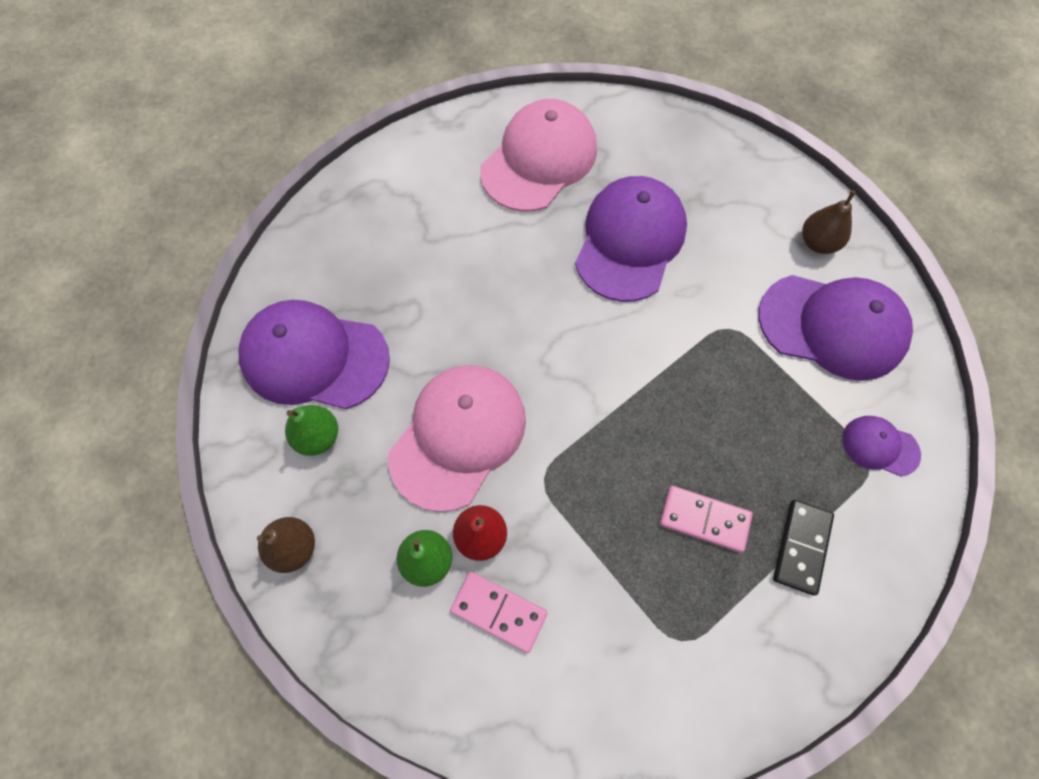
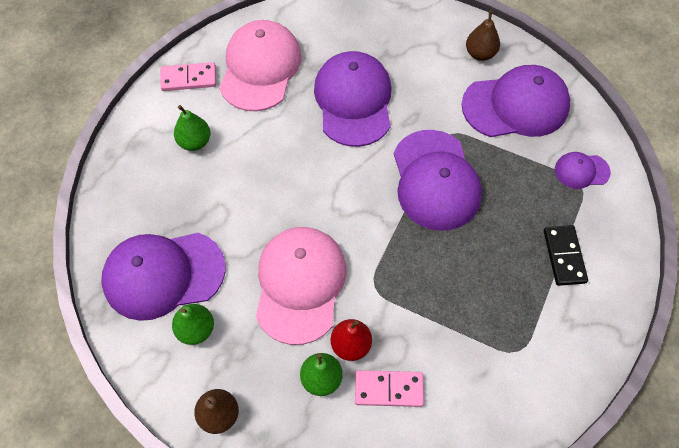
camera: 25 degrees left, 5 degrees down
pink domino [660,486,753,553] -> pink domino moved to [160,62,216,91]
none -> green pear [174,105,211,151]
none -> purple cap [394,130,482,231]

